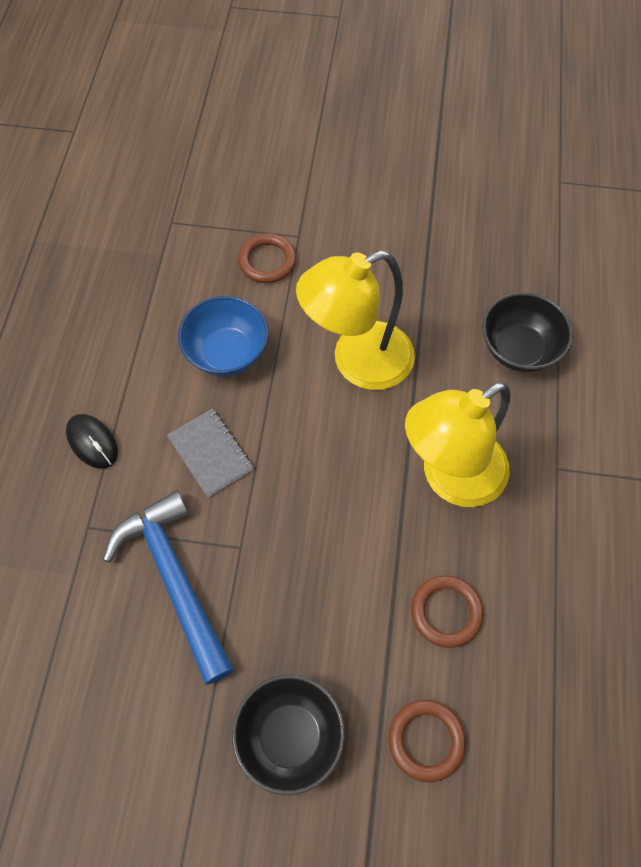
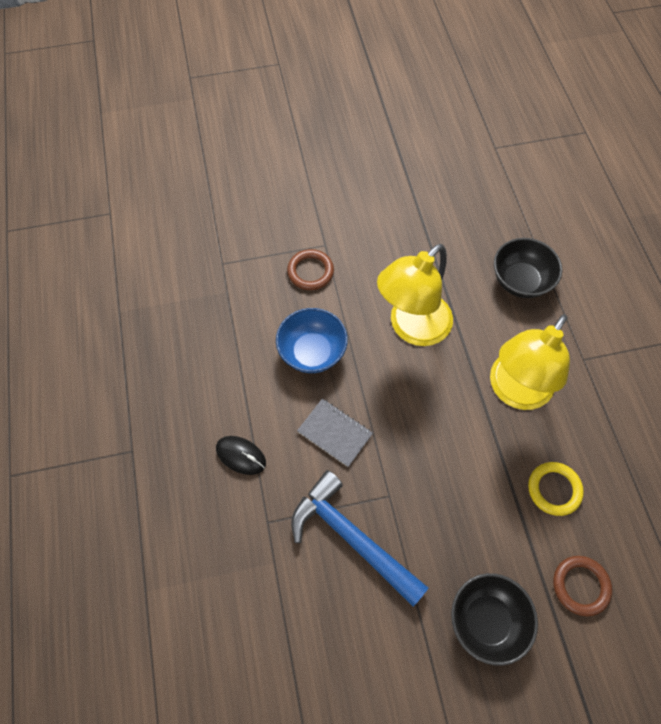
camera: 20 degrees left, 0 degrees up
brown ring [411,576,483,648] -> yellow ring [528,462,584,516]

